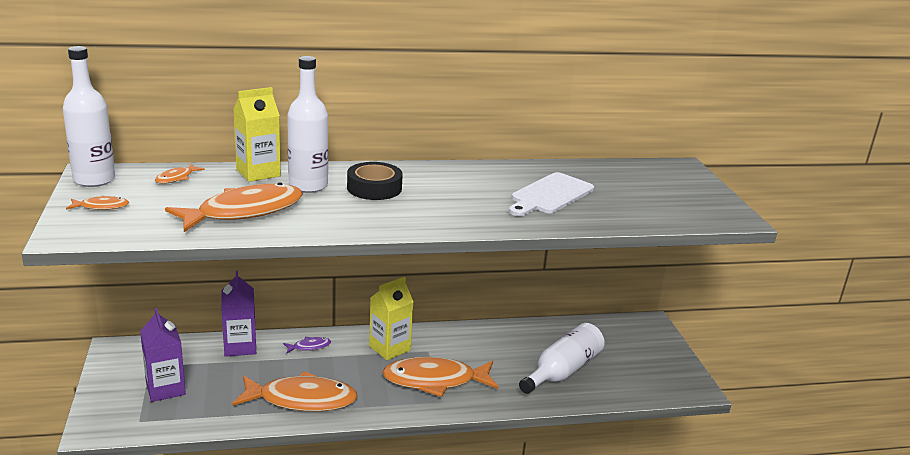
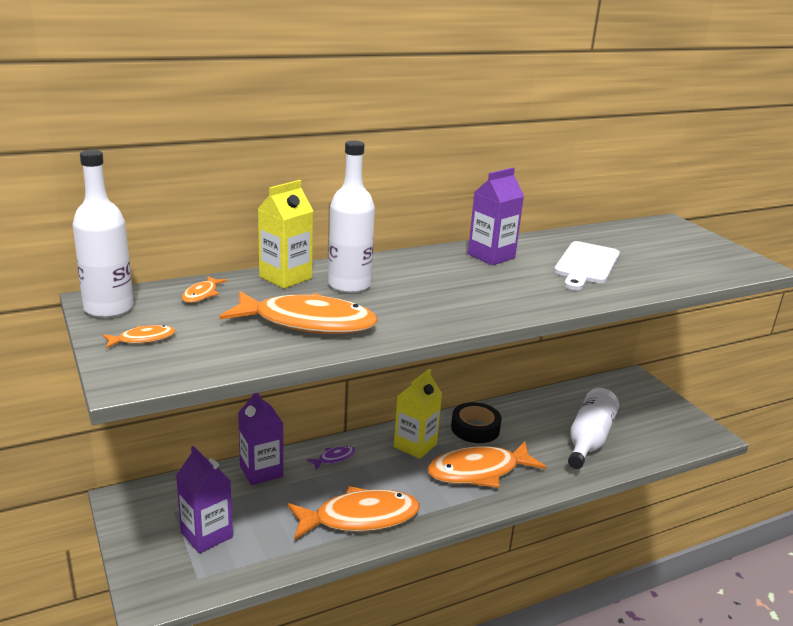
camera: 15 degrees left, 0 degrees up
orange fish [165,182,303,232] -> orange fish turned 60 degrees clockwise [219,291,378,334]
black tape [347,162,403,200] -> black tape moved to [451,402,502,443]
none -> purple carton [468,168,524,265]

